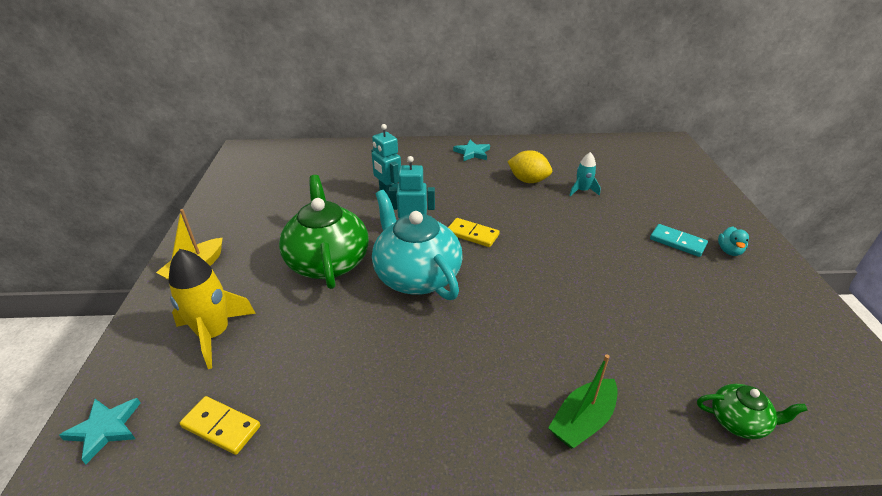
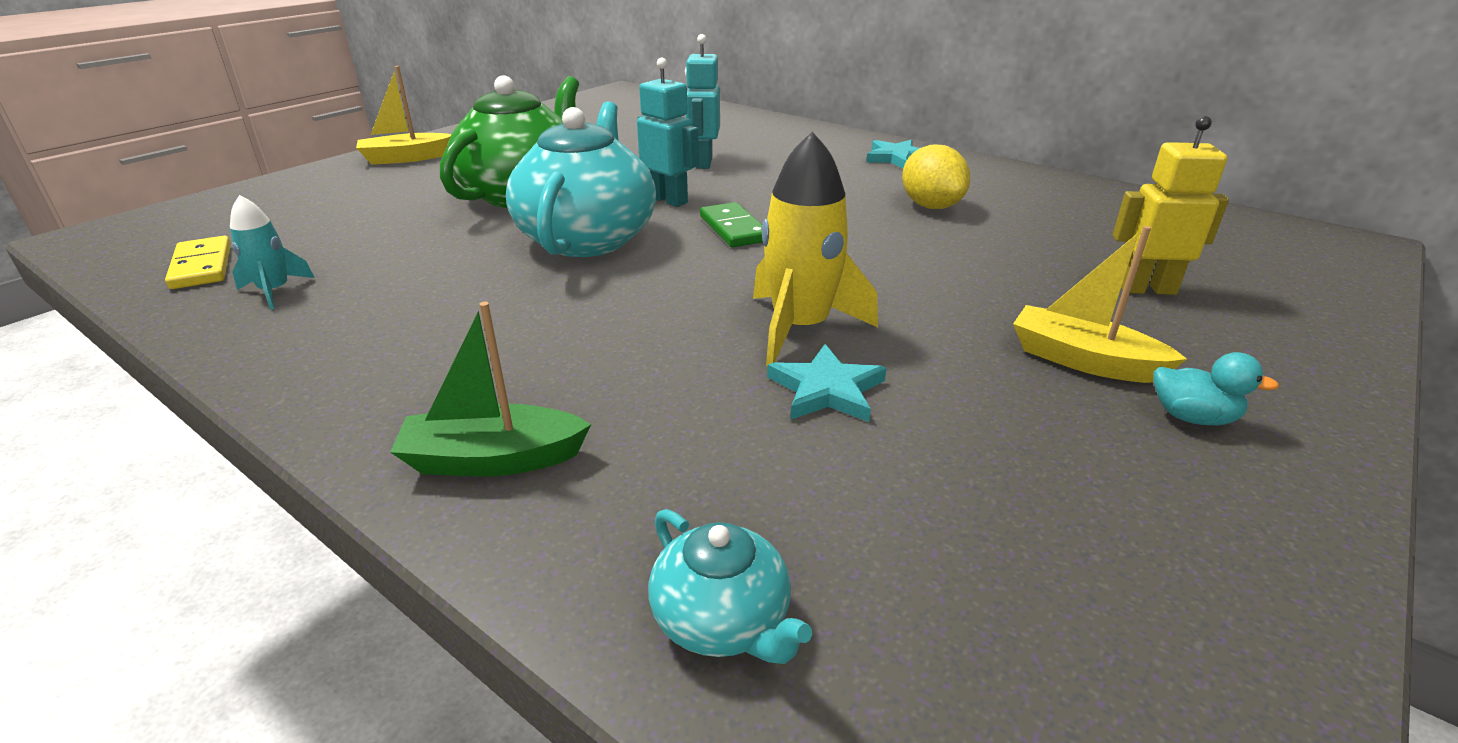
camera: 40 degrees right, 5 degrees down
turquoise star [59,398,140,464] -> turquoise star moved to [767,344,887,422]
yellow rocket [168,249,256,369] -> yellow rocket moved to [753,131,878,366]
yellow domino [448,218,499,247] -> green domino [700,202,763,247]
turquoise rocket [569,152,600,196] -> turquoise rocket moved to [230,195,315,310]
turquoise domino [650,224,708,257] -> yellow boat [1013,226,1187,383]
green teapot [697,384,808,439] -> turquoise teapot [649,509,812,664]
turquoise duck [718,227,749,256] -> turquoise duck turned 120 degrees counterclockwise [1153,352,1279,425]
none -> yellow robot [1112,116,1229,295]

